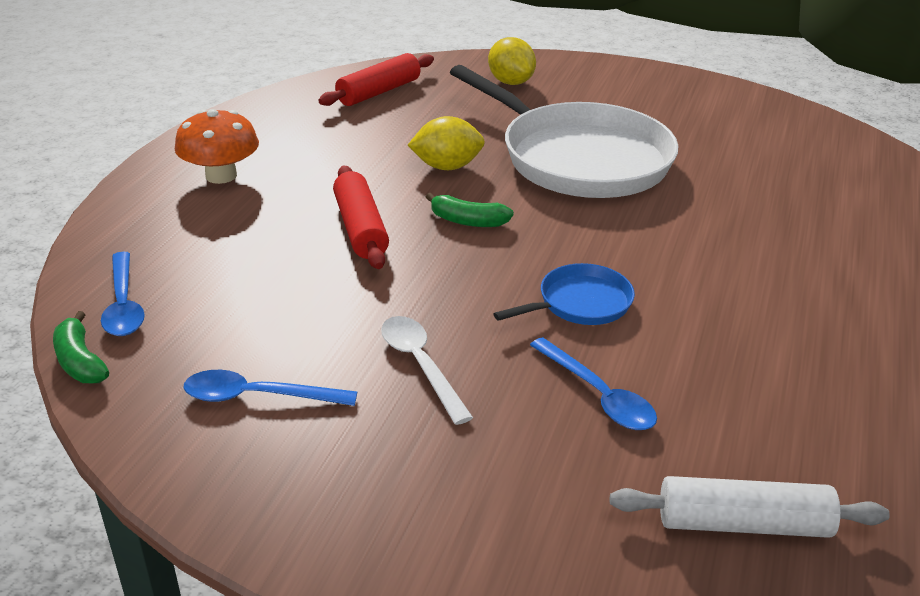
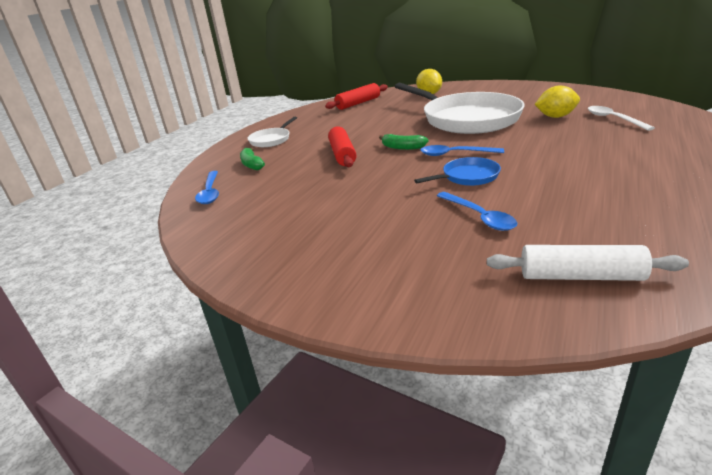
camera: 10 degrees right, 5 degrees down
green banana [53,311,109,383] -> green banana moved to [240,147,265,170]
orange mushroom [175,109,259,184] -> white pan [248,116,297,147]
blue spoon [183,370,357,406] -> blue spoon moved to [420,145,504,156]
white spoon [381,316,473,425] -> white spoon moved to [588,106,655,131]
yellow lemon [407,116,485,170] -> yellow lemon moved to [535,85,580,118]

